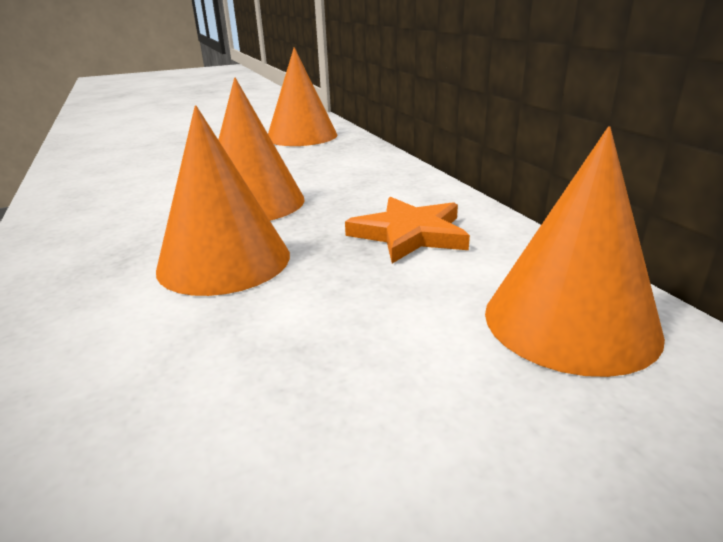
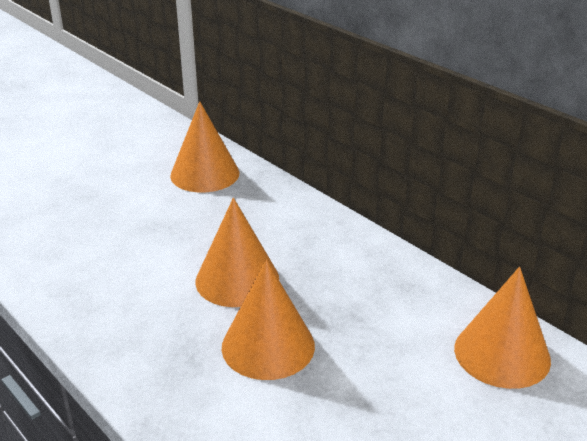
camera: 20 degrees left, 5 degrees up
orange star [345,197,470,263] -> none

